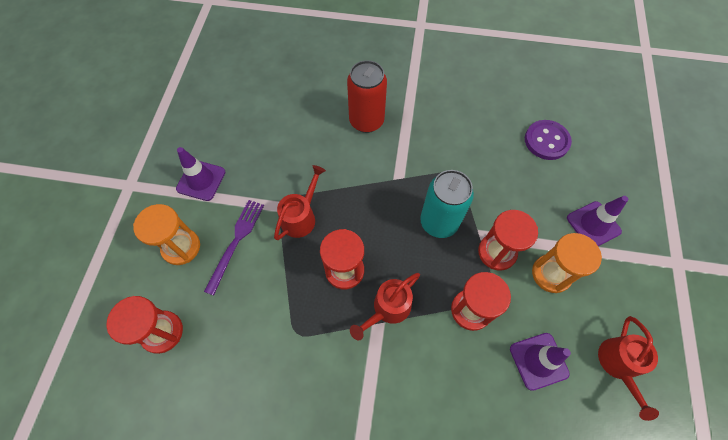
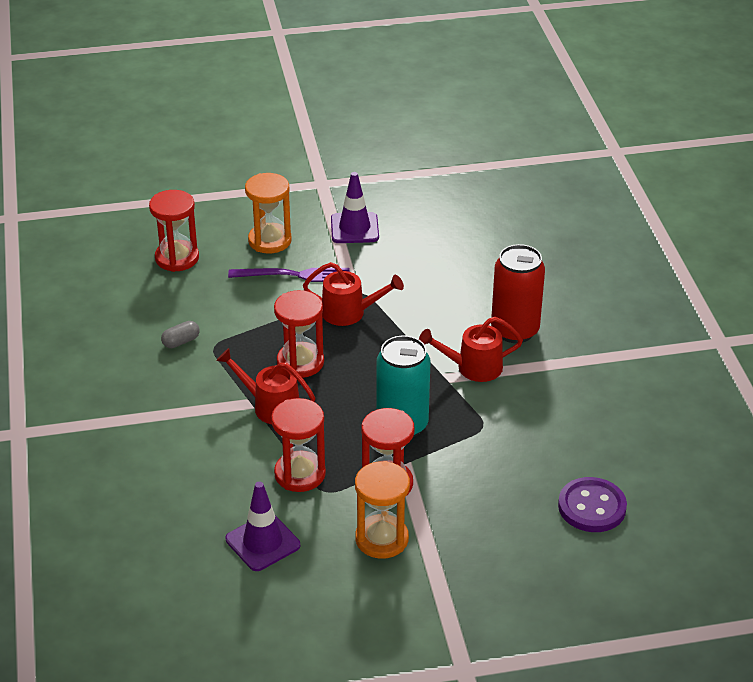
camera: 70 degrees right, 25 degrees down
purple traffic cone [567,196,628,246] -> none
red watering can [598,316,659,421] -> red watering can moved to [419,317,523,382]
none -> grey capsule [161,321,200,348]

